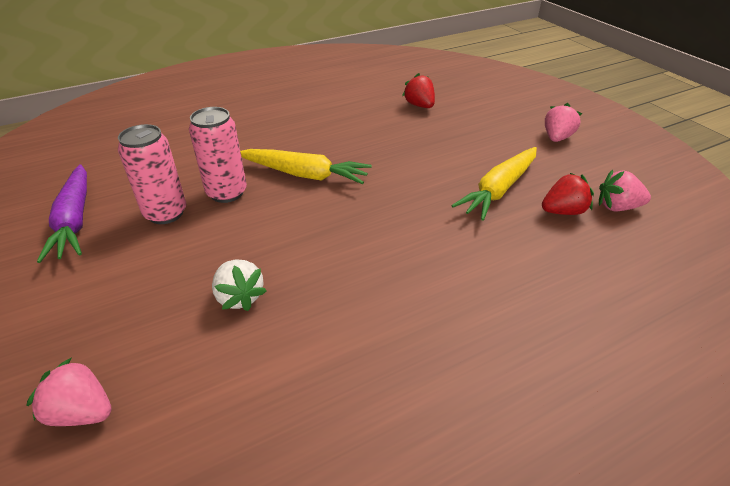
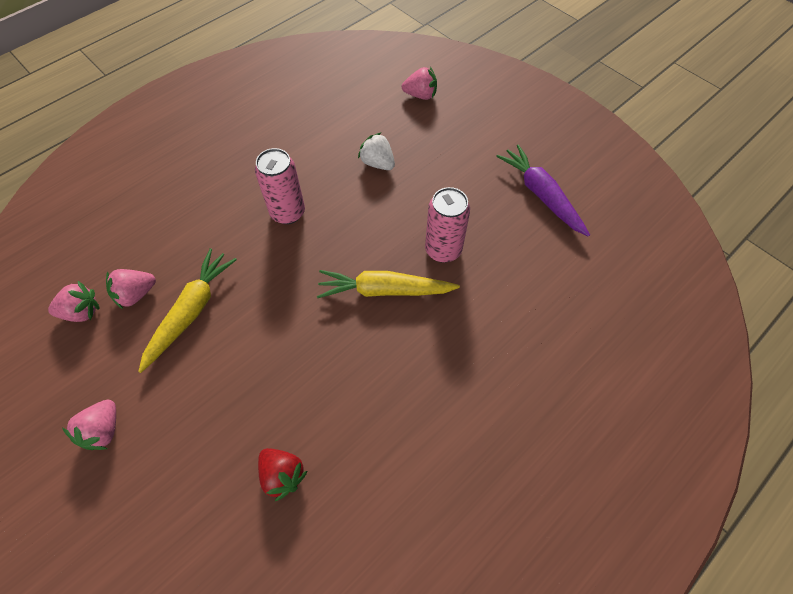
camera: 165 degrees right, 20 degrees up
pink can [118,124,186,224] -> pink can moved to [255,148,305,224]
red strawberry [542,173,594,215] -> pink strawberry [106,269,156,309]

